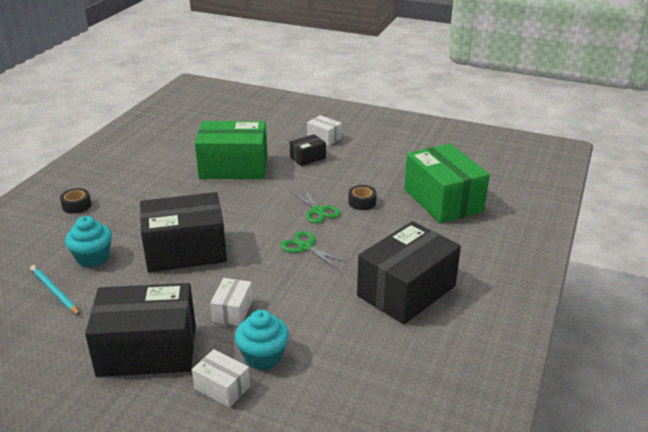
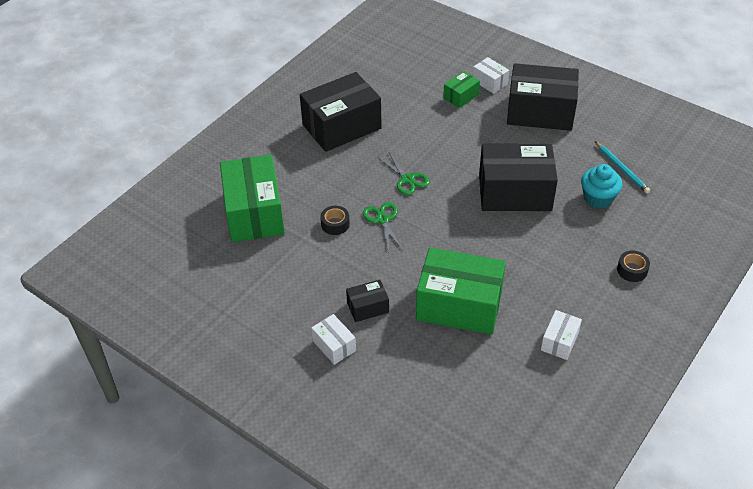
camera: 165 degrees left, 15 degrees up
white box [210,278,253,326] -> white box moved to [541,310,582,360]
turquoise cupcake [235,310,289,370] -> green box [443,71,480,108]

